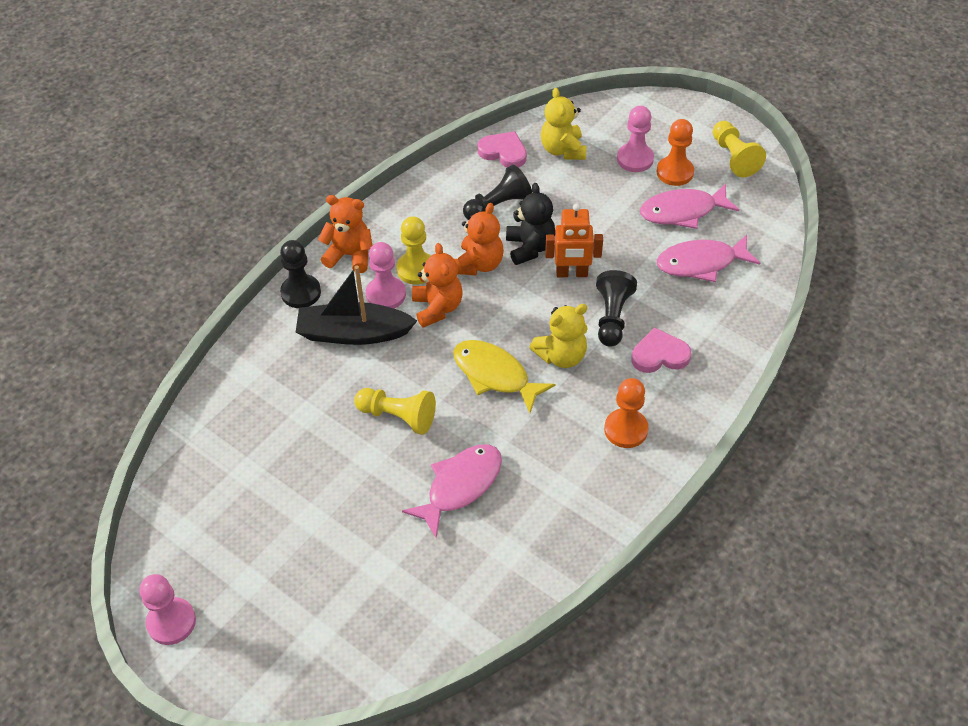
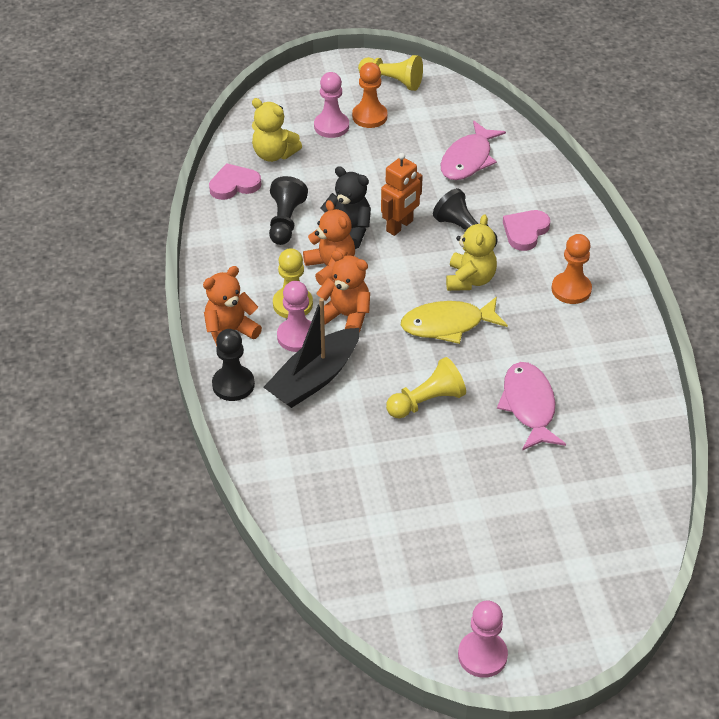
camera: 50 degrees left, 5 degrees down
pink fish [640,183,740,229] -> none

